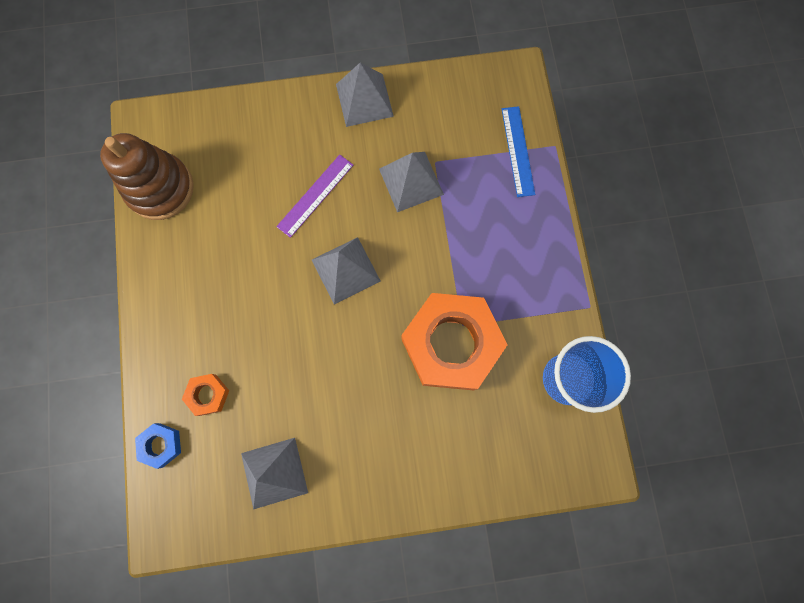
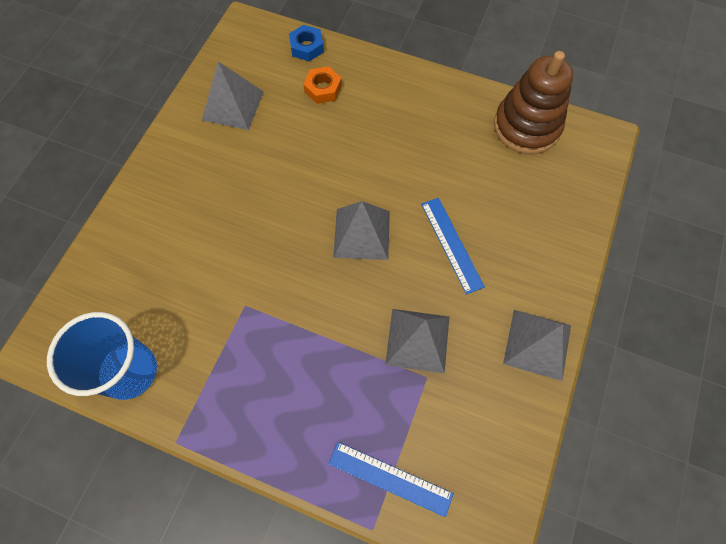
camera: 120 degrees right, 10 degrees down
purple ruler [276,155,353,238] -> blue ruler [421,198,485,295]
orange nut [402,293,508,390] -> none

